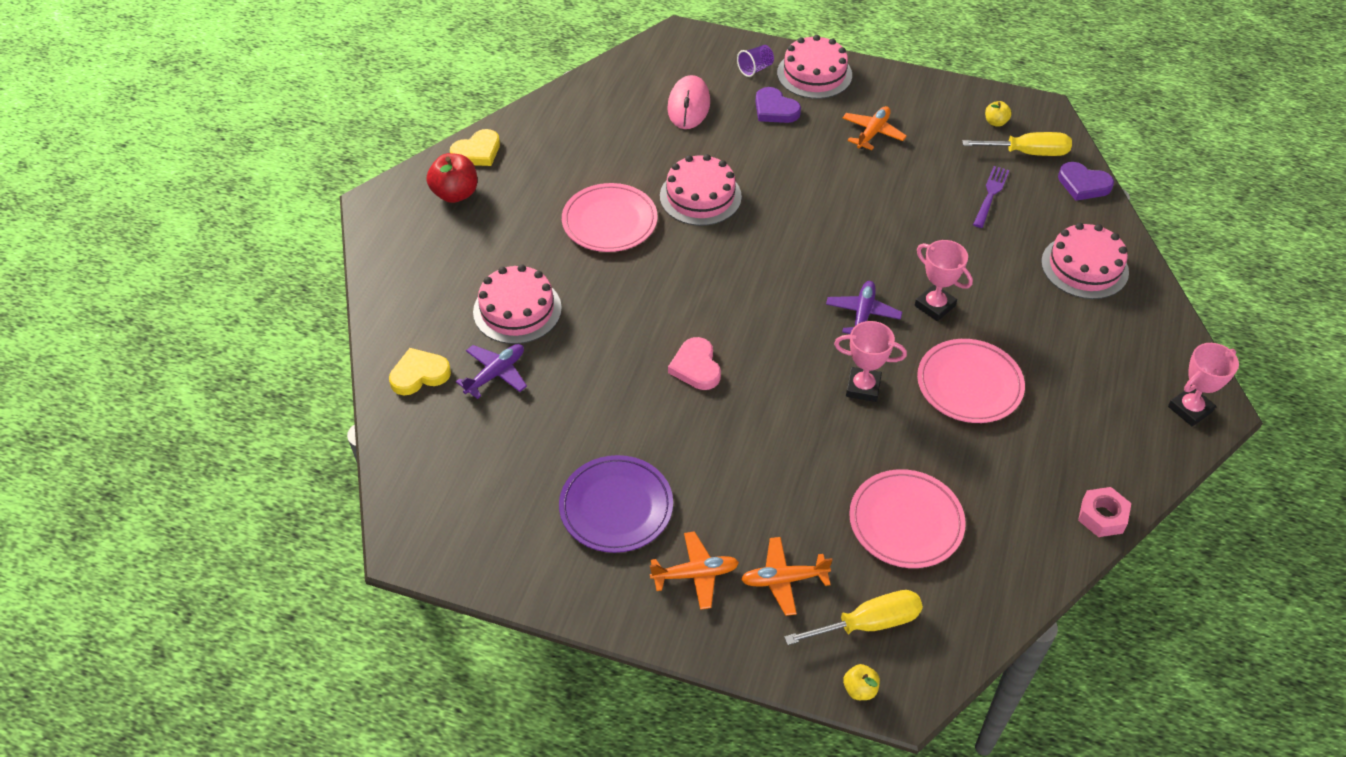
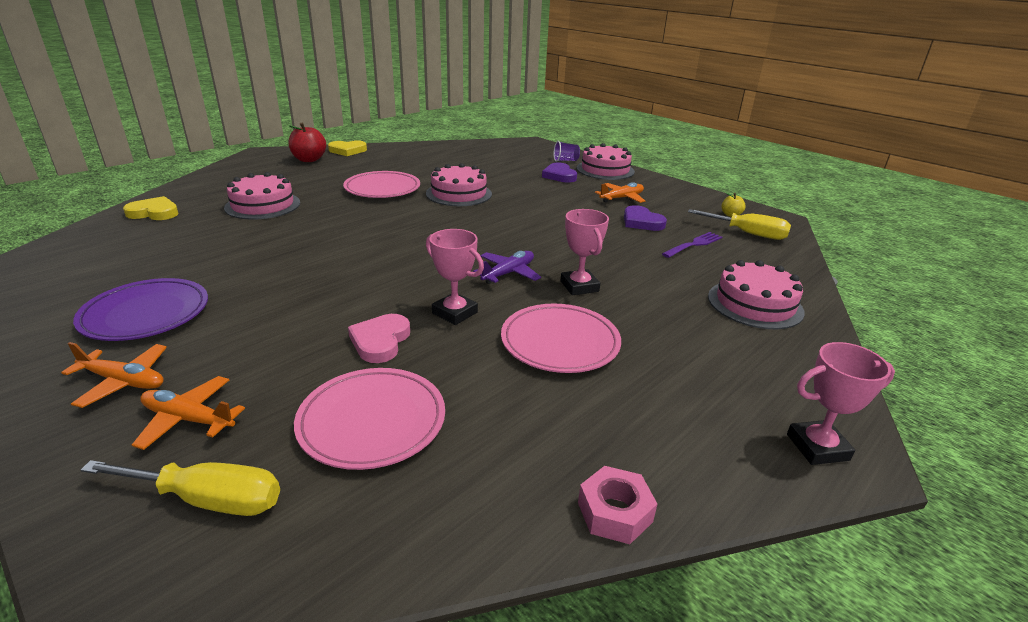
camera: 25 degrees right, 20 degrees down
purple plane [456,344,527,399] -> none
pink mouse [667,75,710,129] -> none
pink heart [668,337,721,390] -> pink heart moved to [348,314,410,363]
yellow apple [843,664,880,700] -> none
purple heart [1058,162,1114,201] -> purple heart moved to [624,205,667,231]

